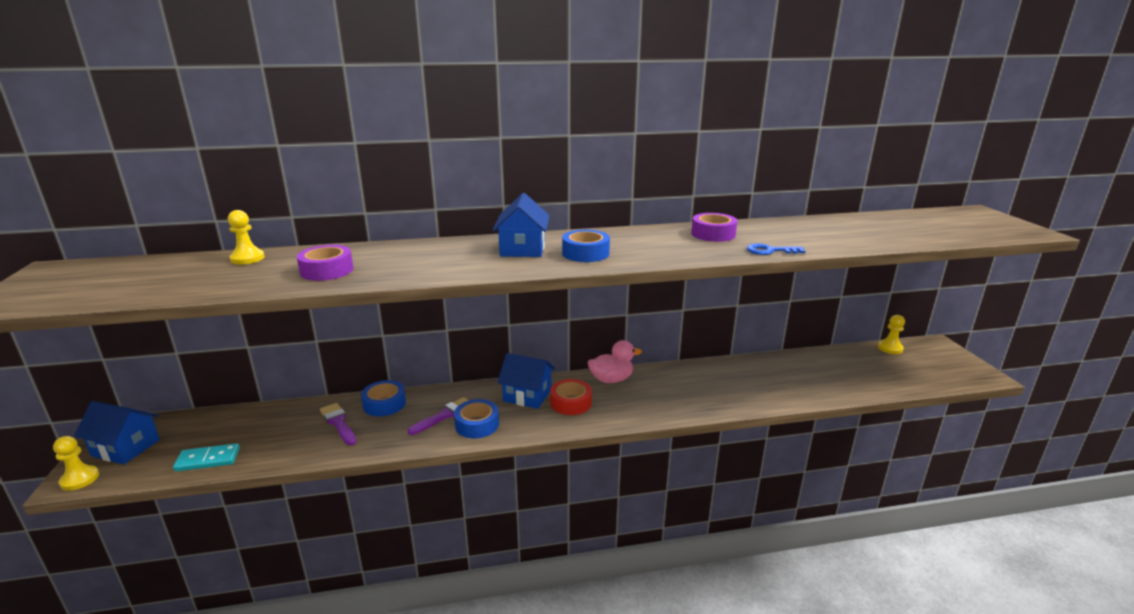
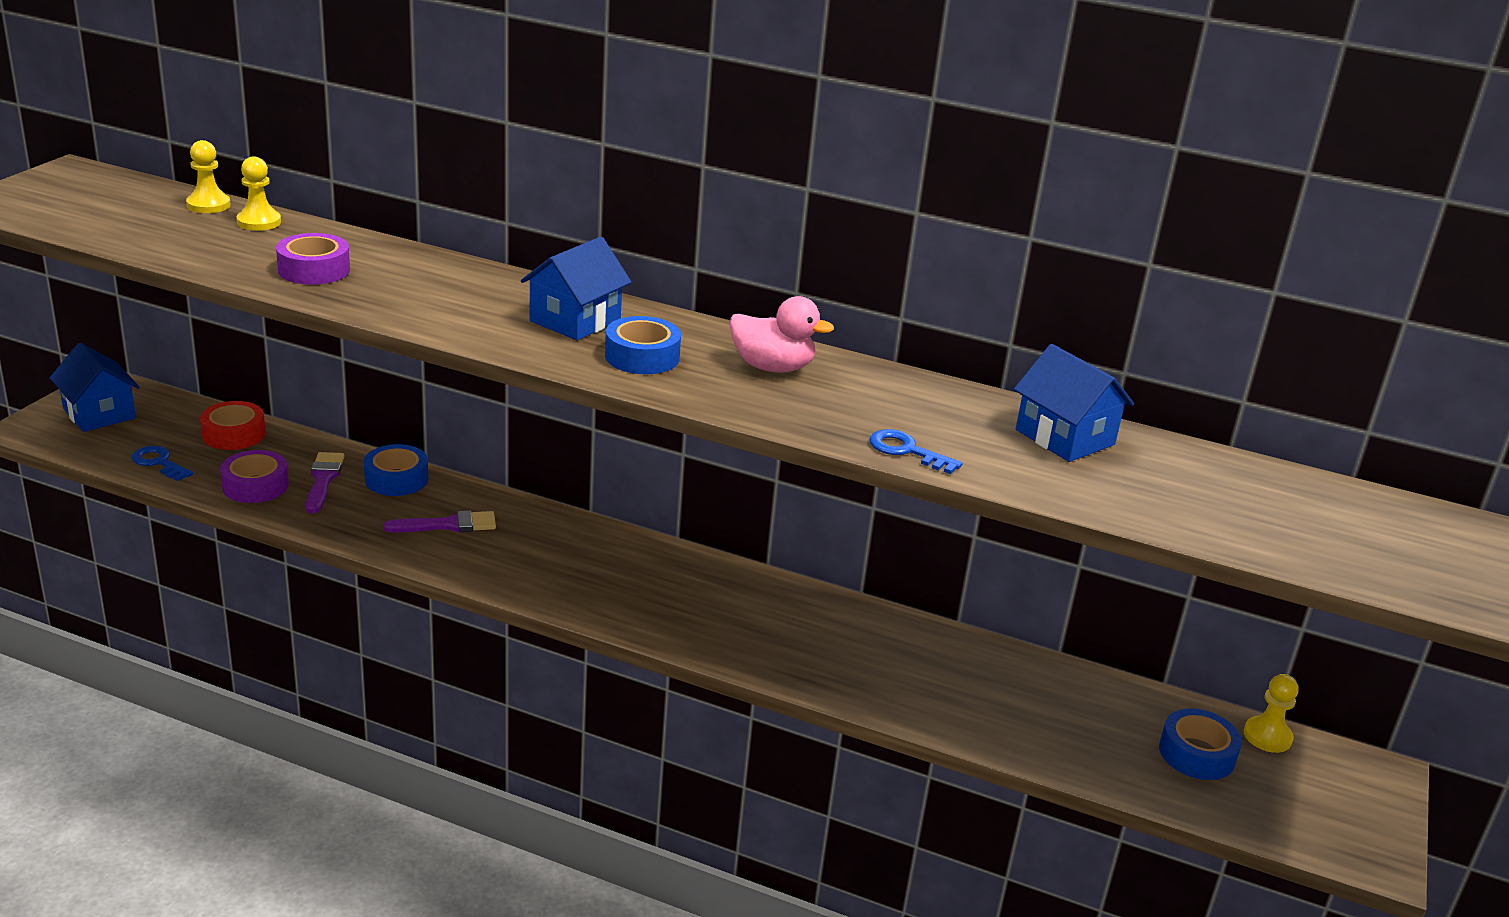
camera: 30 degrees right, 5 degrees up
yellow pawn [53,436,99,491] -> yellow pawn moved to [186,140,231,213]
turquoise domino [173,443,240,471] -> blue key [132,446,193,481]
blue tape [454,399,499,438] -> blue tape moved to [1159,708,1242,780]
blue house [498,353,555,409] -> blue house moved to [1014,344,1134,462]
red tape [550,379,592,415] -> red tape moved to [200,401,266,450]
pink duck [588,340,642,383] -> pink duck moved to [730,296,834,372]
purple tape [691,213,737,242] -> purple tape moved to [220,450,289,503]

